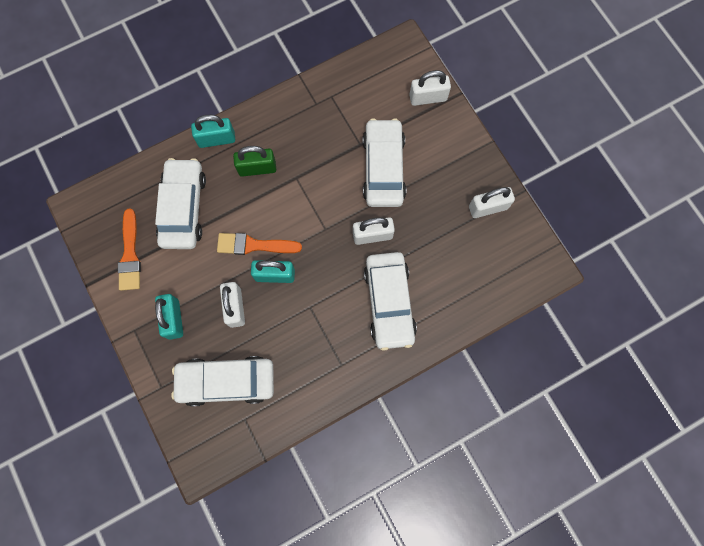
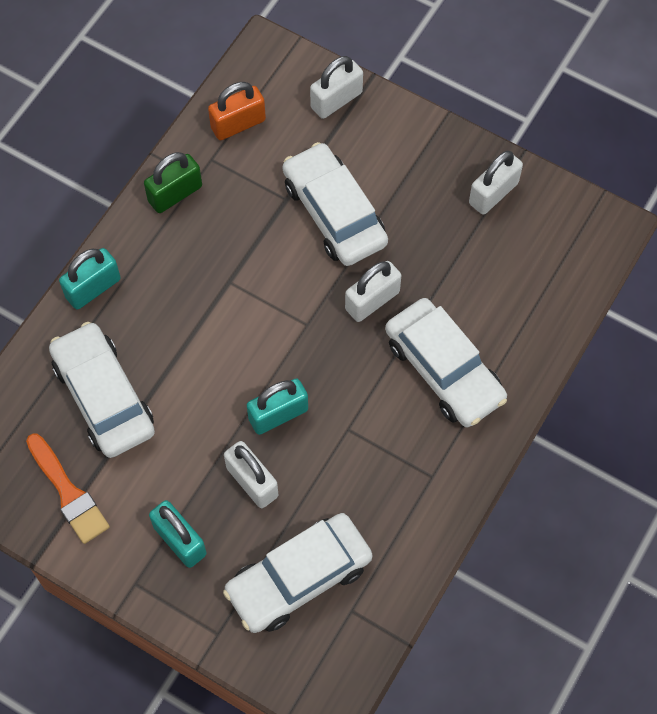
camera: 30 degrees left, 10 degrees down
orange brush [217,233,302,255] -> none
green padlock [233,146,276,177] -> green padlock moved to [144,152,202,213]
none -> orange padlock [208,82,266,140]

